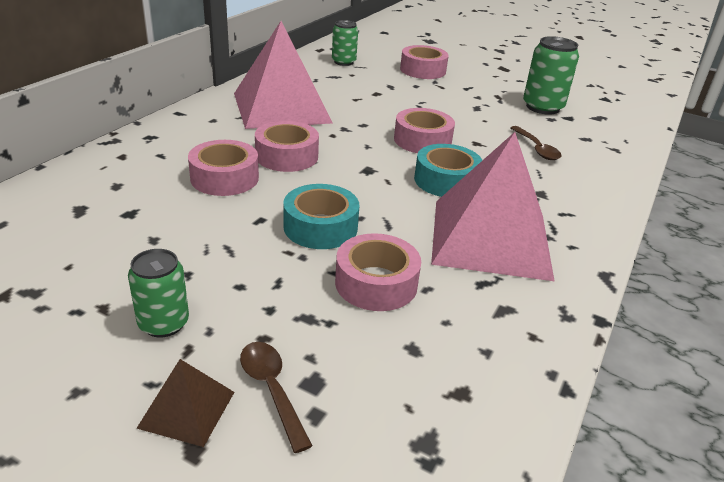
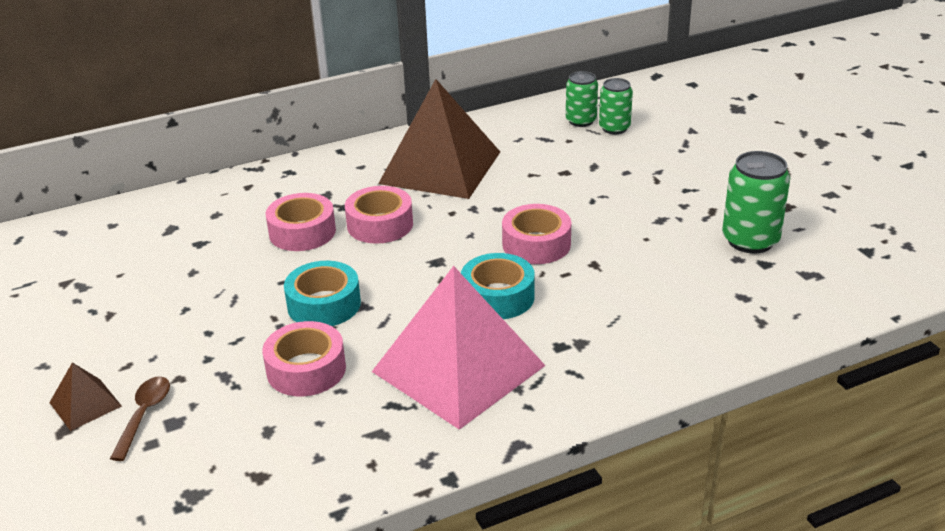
camera: 40 degrees right, 0 degrees up
green can [128,249,189,338] -> green can moved to [599,78,633,134]
pink pyramid [234,21,333,129] -> brown pyramid [378,79,500,199]
pink tape [400,45,449,79] -> none
brown spoon [510,126,562,160] -> none

